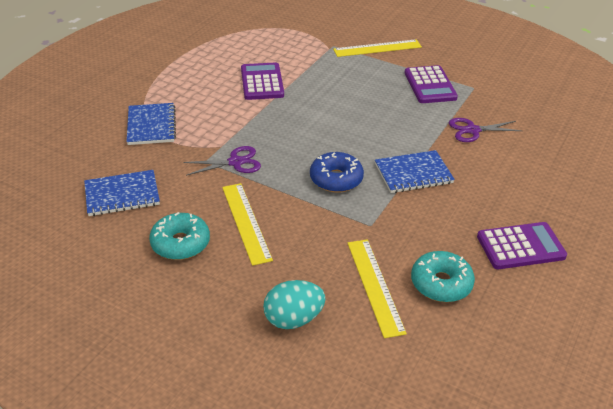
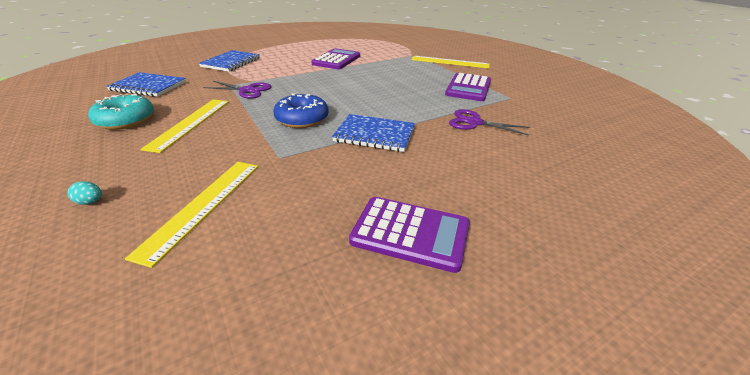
camera: 30 degrees right, 5 degrees down
turquoise egg [263,280,326,329] -> turquoise egg [67,181,102,205], size x0.42
turquoise donut [411,251,475,302] -> none

